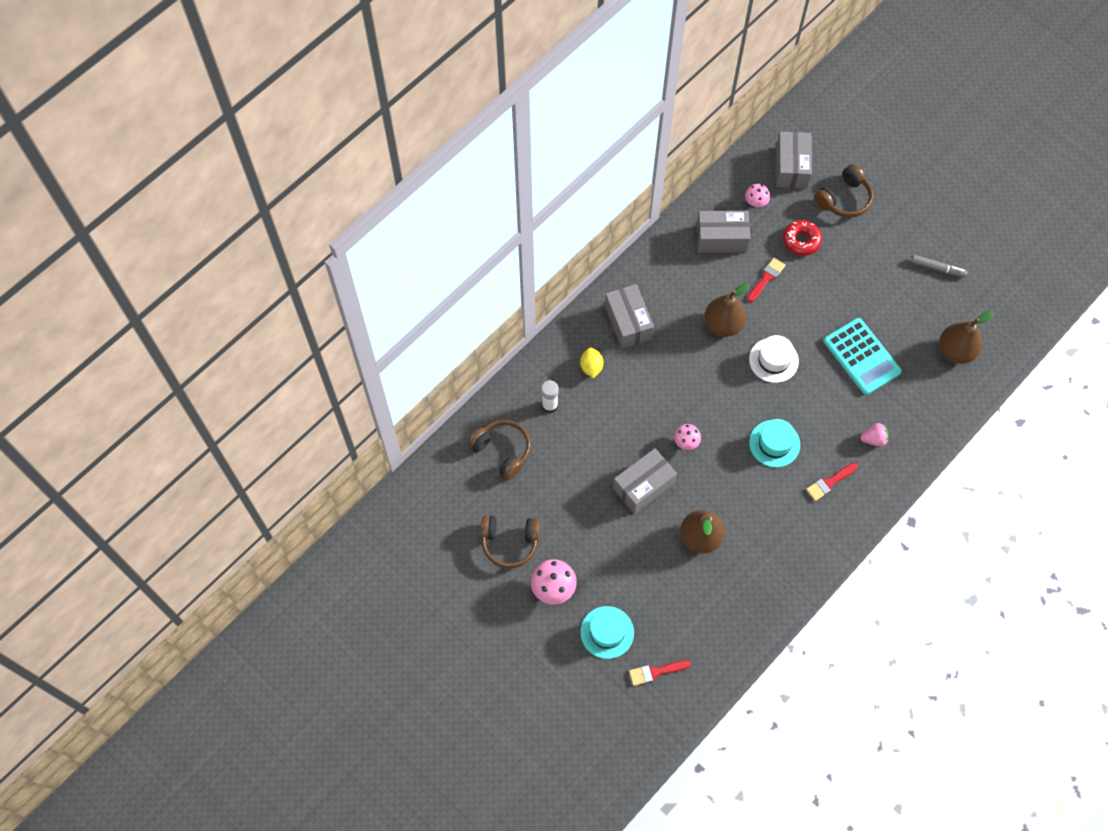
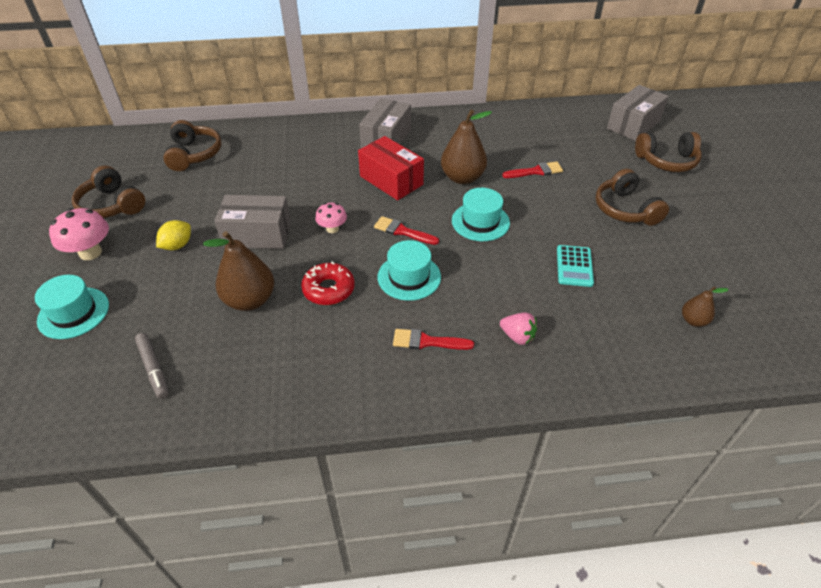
camera: 40 degrees right, 20 degrees down
white glue stick [541,380,559,413] -> none
yellow lemon [580,347,603,378] -> yellow lemon moved to [156,220,191,250]
red brush [629,660,691,686] -> red brush moved to [374,216,439,245]
grey box [696,211,750,253] -> none
pink mushroom [745,184,770,207] -> none
white hat [749,335,799,383] -> turquoise hat [452,188,510,241]
red donut [783,220,822,256] -> red donut moved to [301,262,355,305]
turquoise calculator [824,318,902,395] -> turquoise calculator [557,245,594,287], size x0.58
grey marker [911,255,967,278] -> grey marker moved to [135,333,169,399]
brown pear [939,311,993,364] -> brown pear [682,286,729,327], size x0.52
none -> red box [358,136,424,200]
none -> brown headphones [595,169,669,226]

